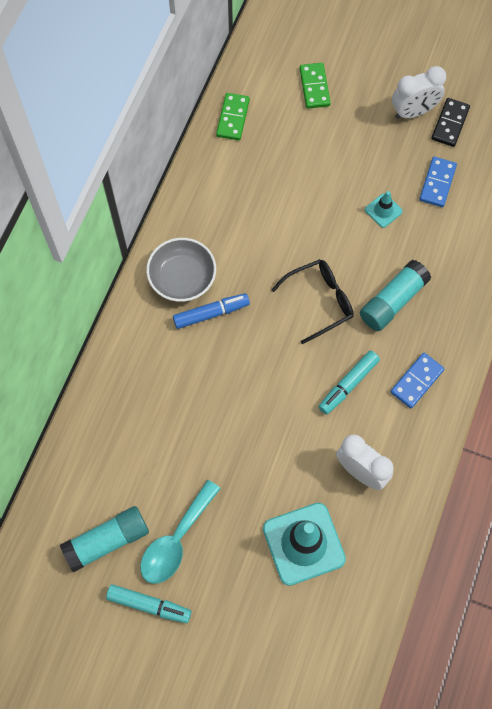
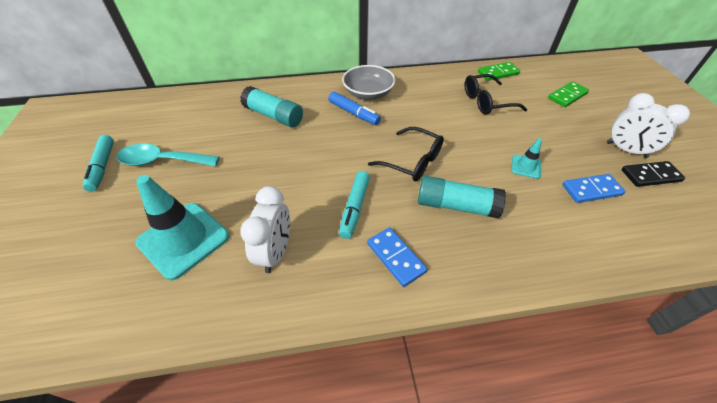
camera: 60 degrees right, 20 degrees down
turquoise glue stick [60,506,149,573] -> turquoise glue stick moved to [240,86,303,128]
turquoise marker [318,350,380,415] -> turquoise marker turned 90 degrees counterclockwise [339,171,370,239]
blue domino [390,353,444,408] -> blue domino turned 45 degrees clockwise [367,227,427,287]
none -> black glasses [465,74,527,114]

